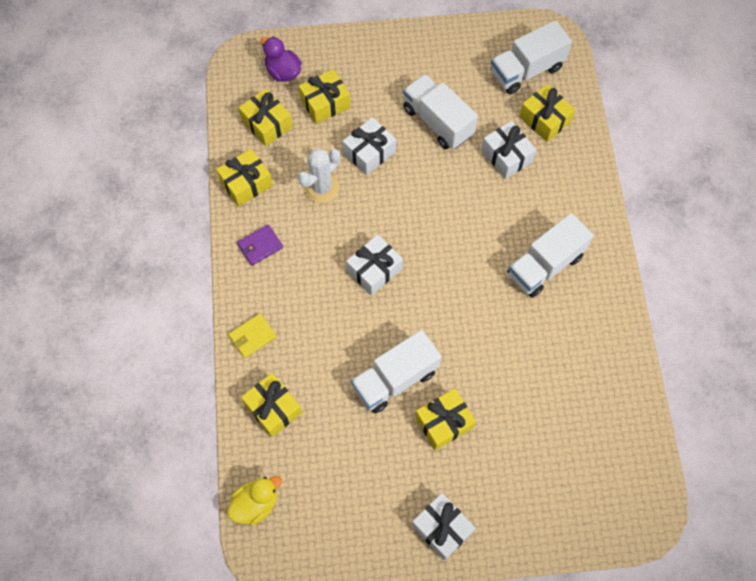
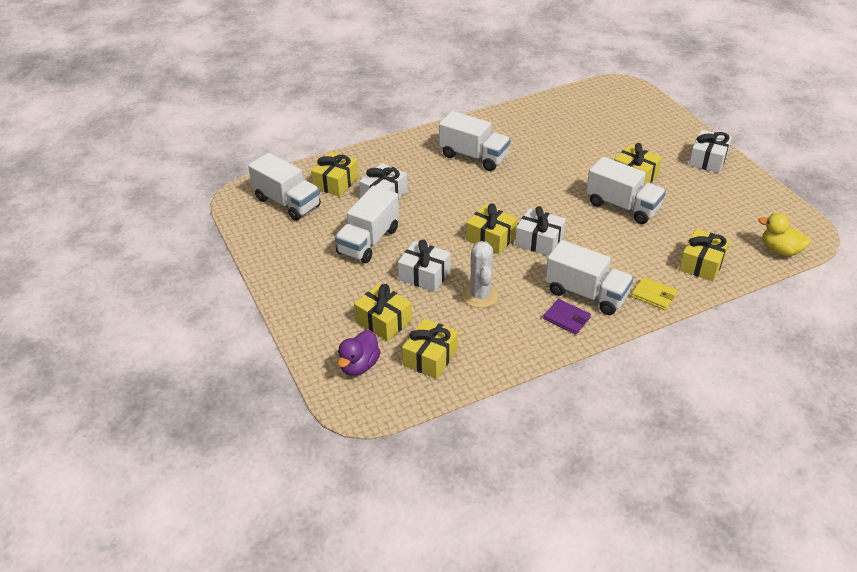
camera: 110 degrees left, 25 degrees down
yellow gift [216,149,273,206] -> yellow gift moved to [466,203,518,254]
white cactus [298,148,340,203] -> white cactus turned 60 degrees clockwise [462,241,499,308]
none -> white truck [545,240,634,315]

